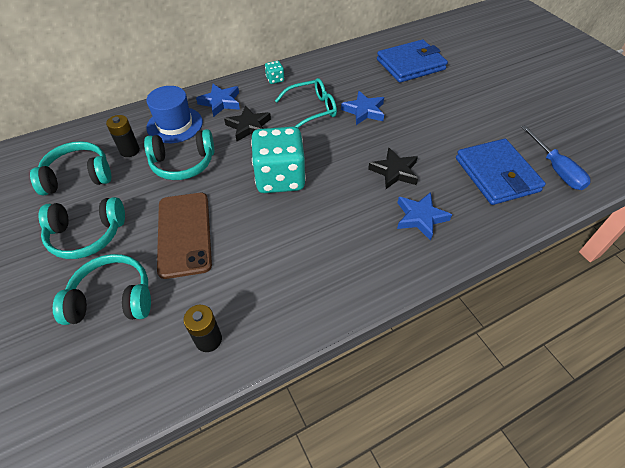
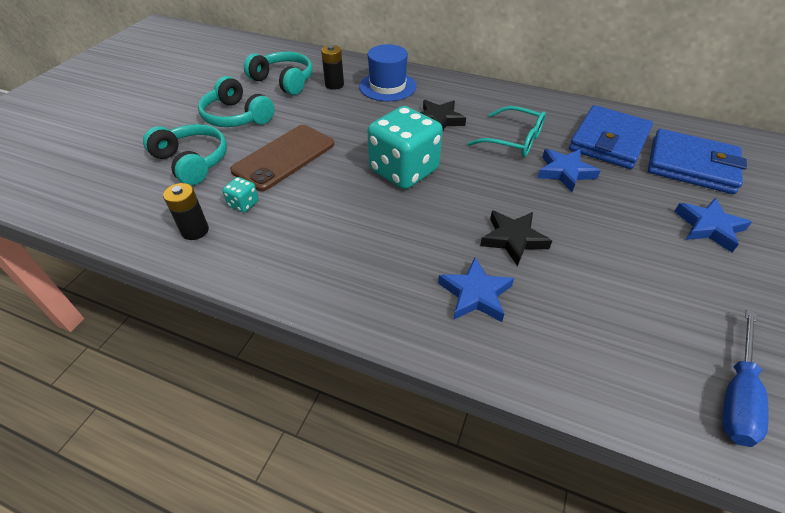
camera: 50 degrees right, 5 degrees down
turquoise headphones [144,129,215,180] -> none
blue star [196,84,240,117] -> blue star moved to [674,198,752,252]
turquoise dice [265,61,284,84] -> turquoise dice moved to [222,177,259,212]
blue wallet [456,139,546,205] -> blue wallet moved to [569,105,653,169]

